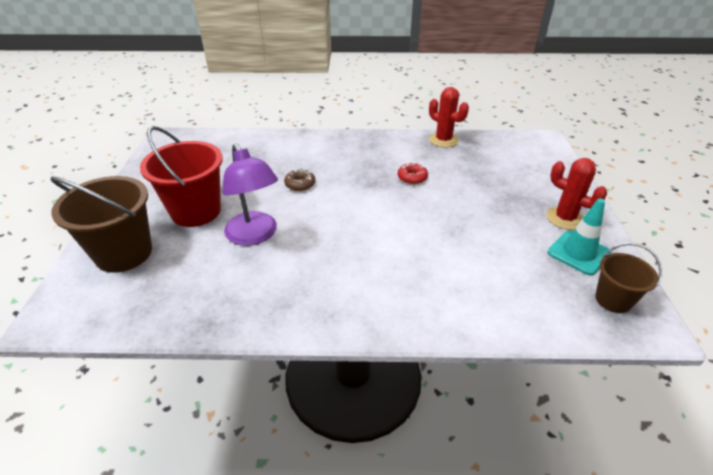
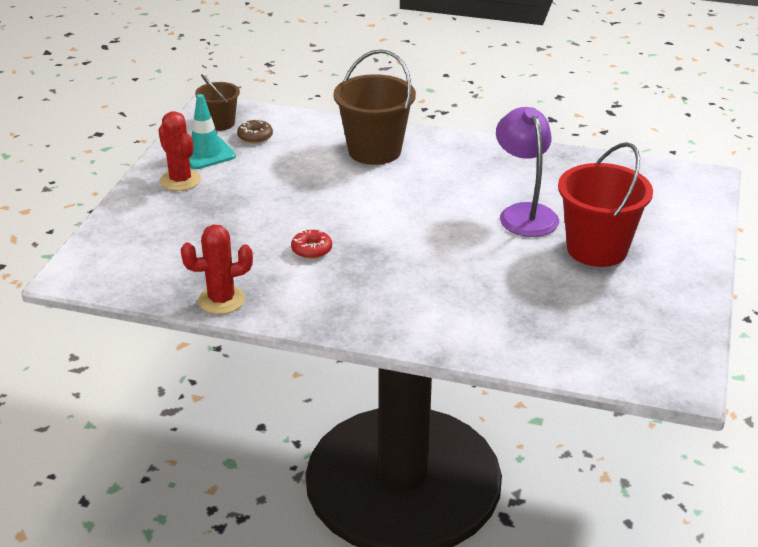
camera: 165 degrees left, 5 degrees down
brown bucket [50,176,152,273] -> brown bucket moved to [334,49,416,165]
brown donut [284,169,315,191] -> brown donut moved to [237,119,273,143]
red cactus [429,87,469,148] -> red cactus turned 75 degrees counterclockwise [180,225,253,314]

